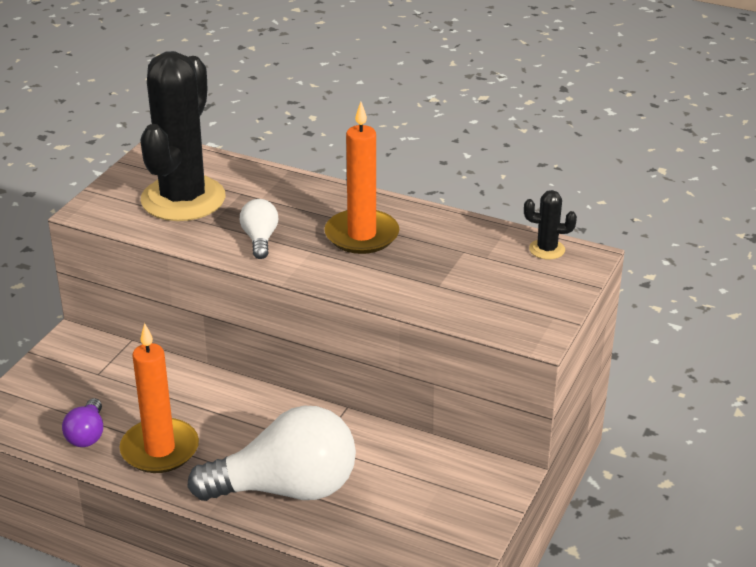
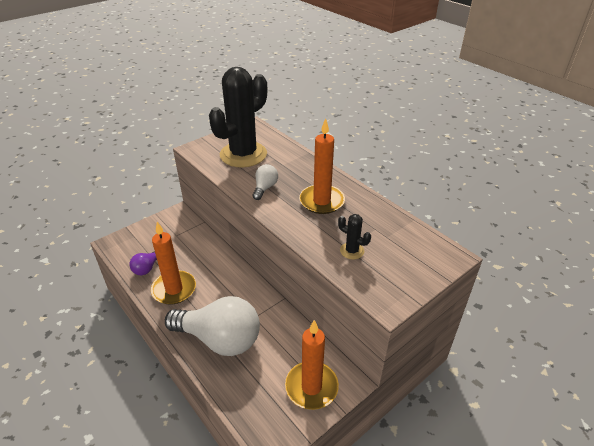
camera: 25 degrees right, 5 degrees up
black cactus [524,190,577,259] -> black cactus moved to [338,214,371,259]
none -> orange candle [285,320,339,410]

